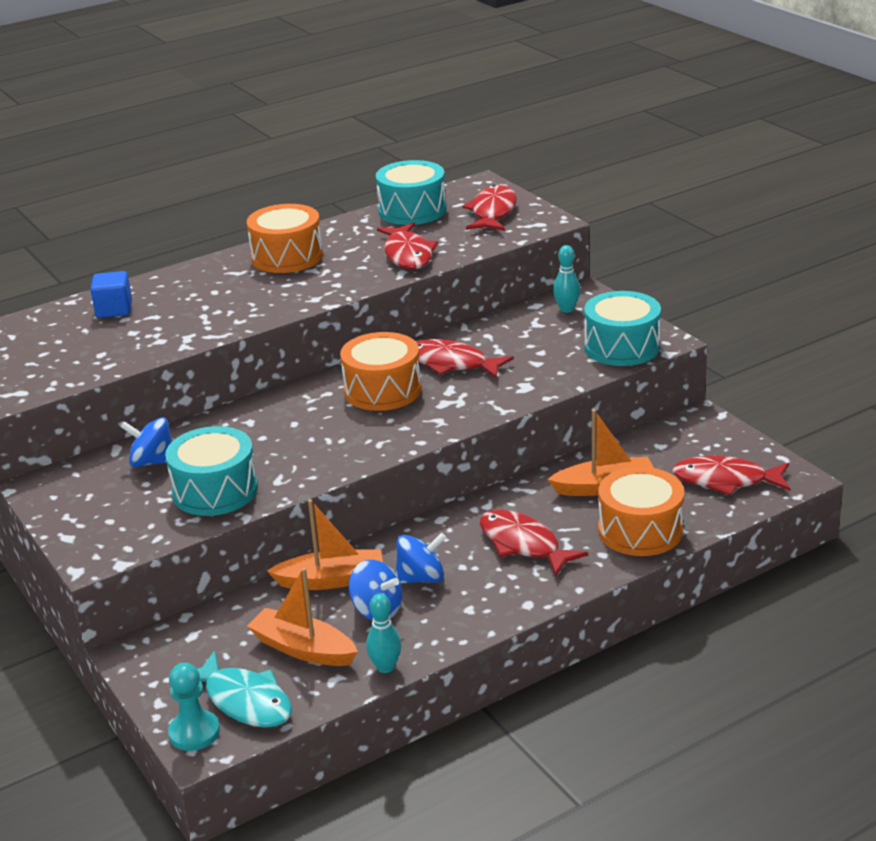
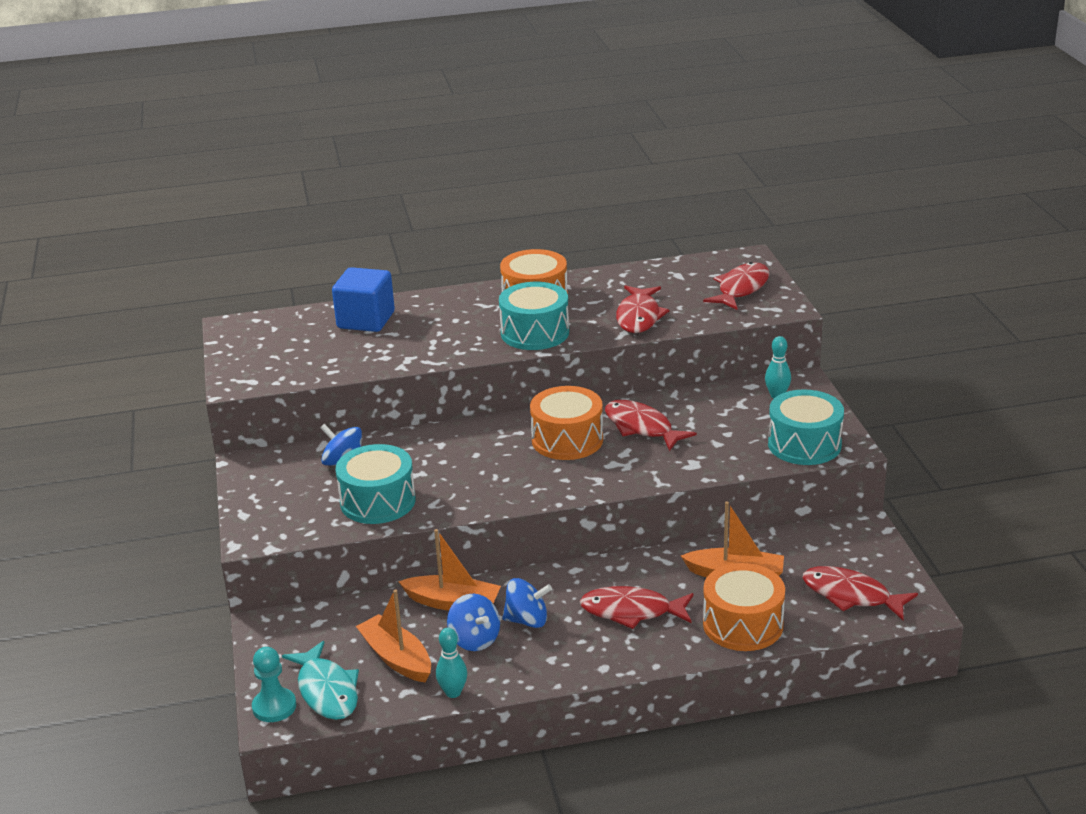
camera: 20 degrees right, 0 degrees up
blue cube [90,271,132,318] -> blue cube [332,267,395,332], size x1.56
turquoise drum [376,160,446,225] -> turquoise drum moved to [499,282,569,350]
red fish [480,509,588,577] -> red fish turned 60 degrees counterclockwise [580,586,694,629]

